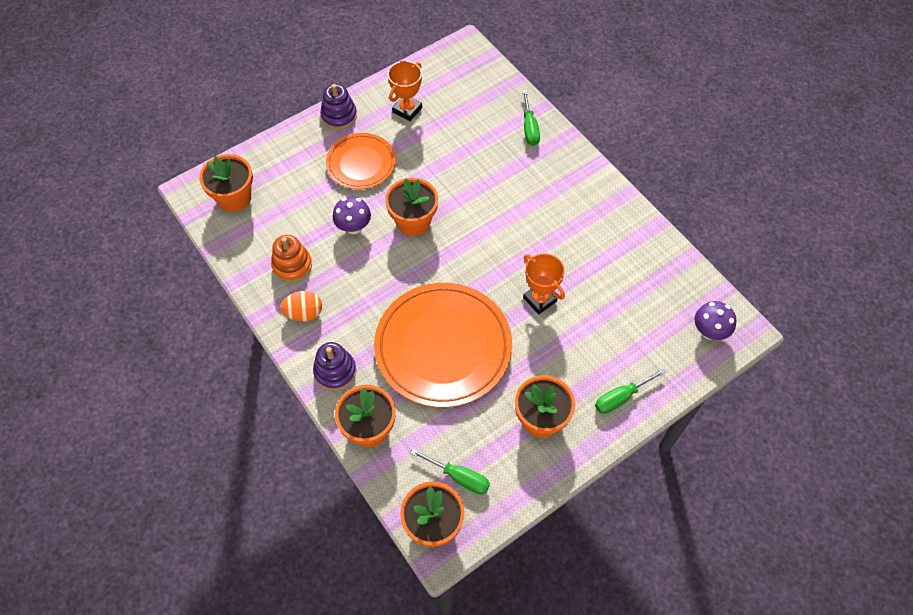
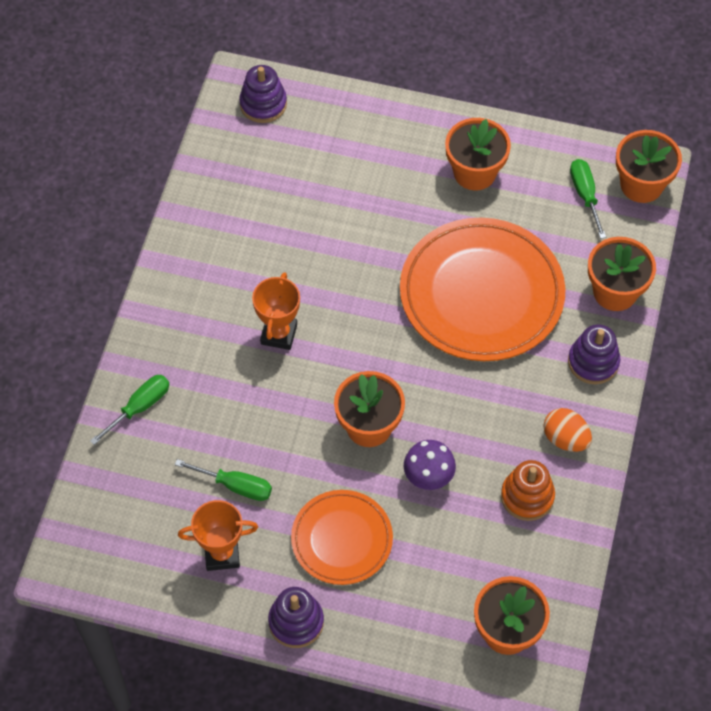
camera: 130 degrees left, 0 degrees up
orange trophy [523,253,565,314] -> orange trophy moved to [252,272,300,350]
green screwdriver [595,368,666,414] -> green screwdriver moved to [175,459,272,501]
purple mushroom [695,301,736,340] -> purple stacking toy [239,65,287,123]

